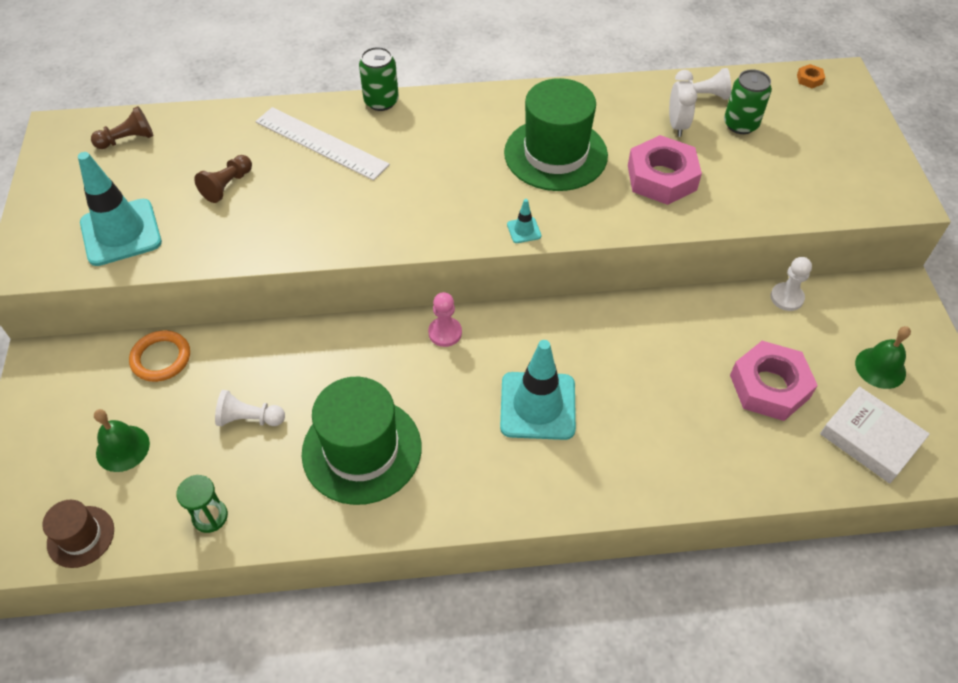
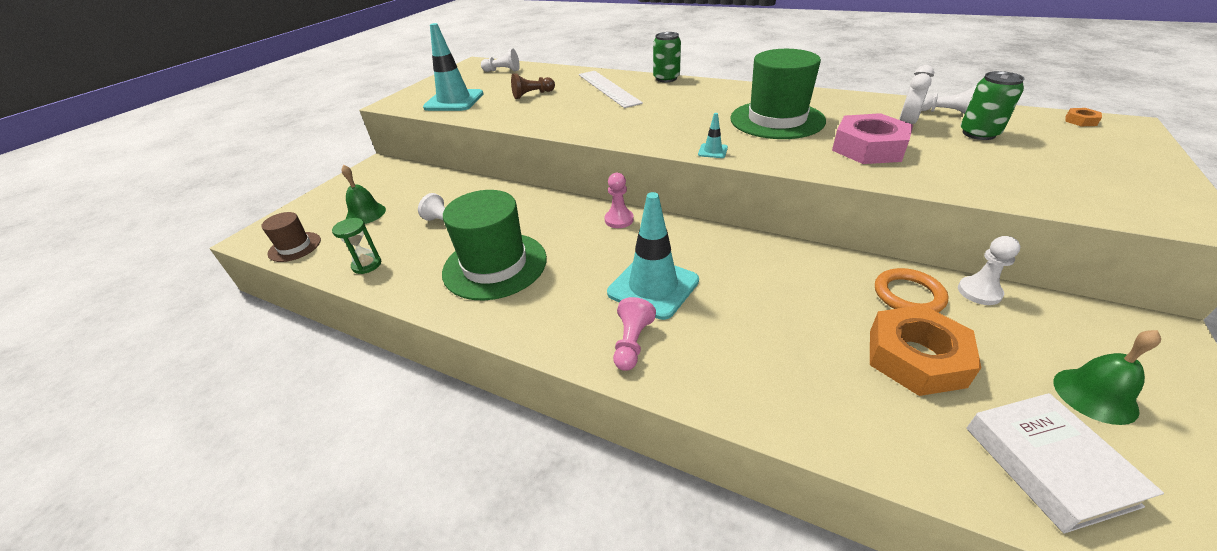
camera: 35 degrees right, 15 degrees down
brown pawn [91,106,153,149] -> white pawn [481,49,520,72]
orange ring [129,330,190,382] -> orange ring moved to [875,268,949,312]
pink nut [730,341,818,421] -> orange nut [870,305,981,396]
none -> pink pawn [613,297,656,371]

